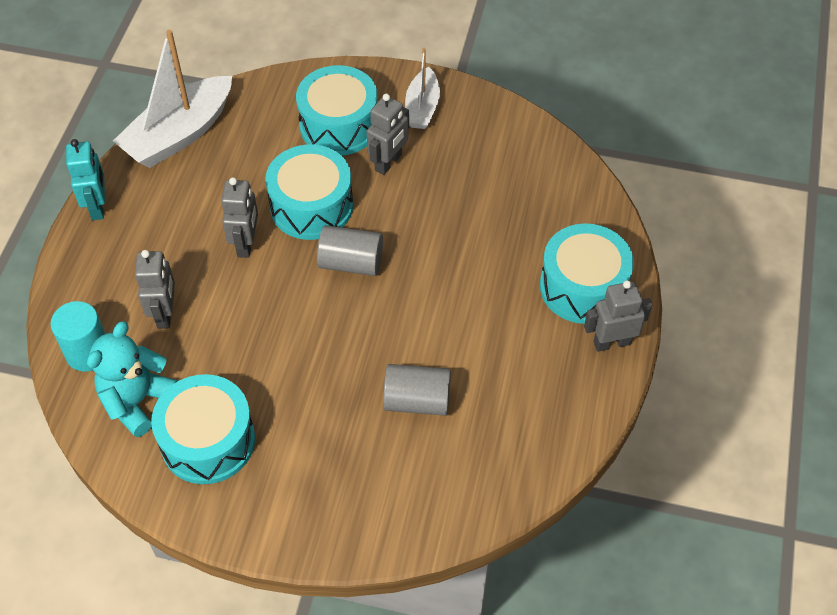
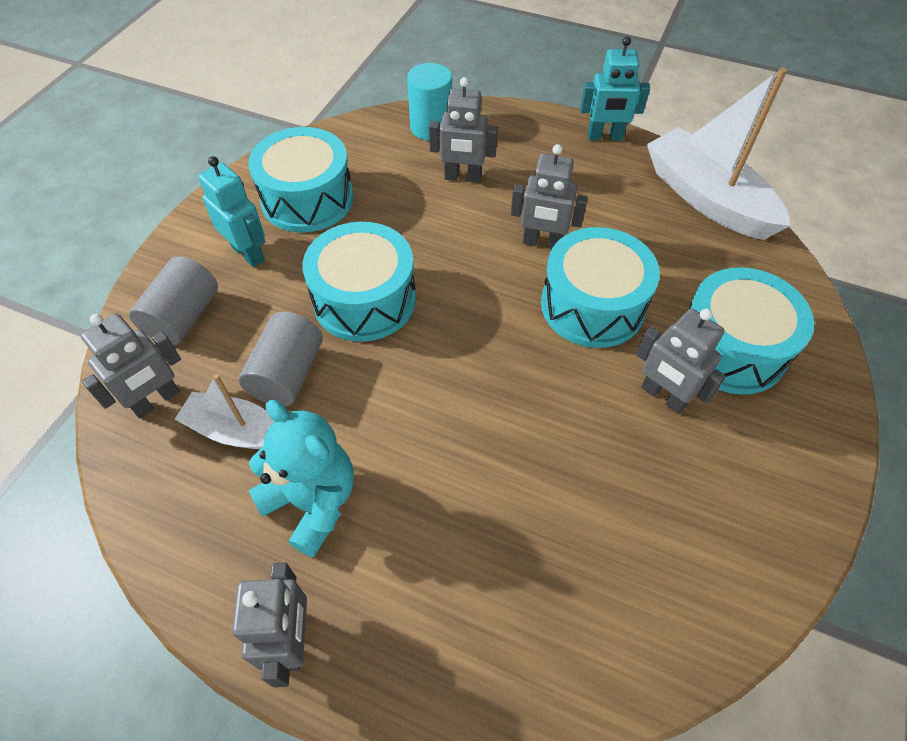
camera: 100 degrees right, 0 degrees up
turquoise teddy bear [87,321,178,437] -> turquoise teddy bear moved to [248,400,354,557]
grey cylinder [317,225,383,276] -> grey cylinder moved to [129,256,218,345]
white boat [405,48,440,129] -> white boat moved to [175,374,274,449]
turquoise drum [540,223,634,324] -> turquoise drum moved to [303,222,416,342]
none -> grey robot [80,313,181,418]
none -> turquoise robot [198,156,265,267]

